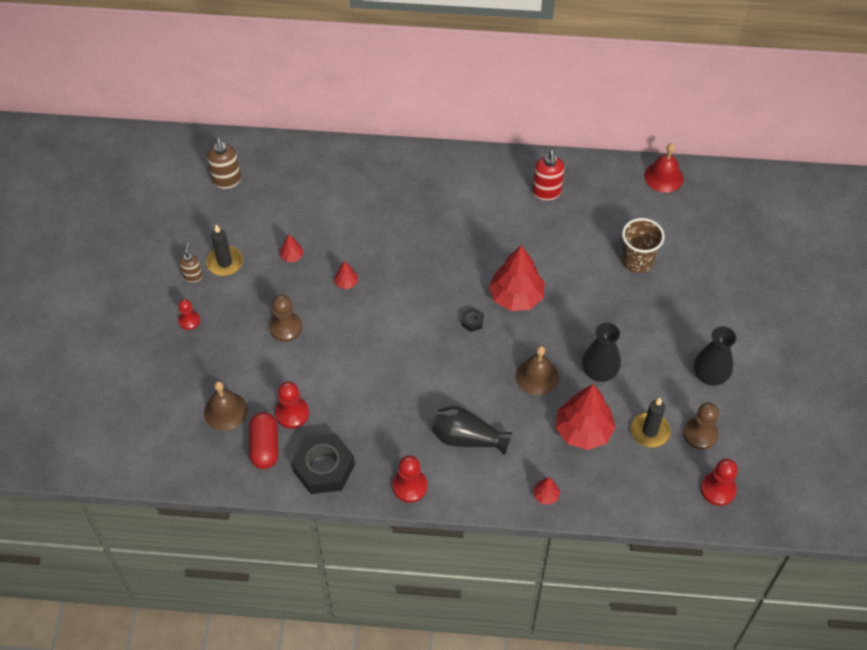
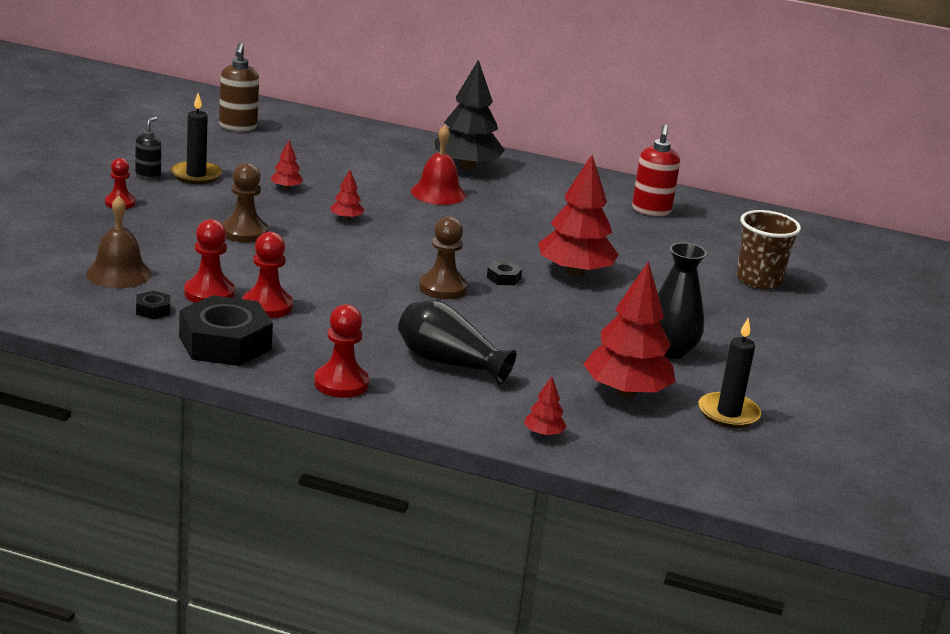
camera: 10 degrees right, 30 degrees down
brown soap dispenser [179,243,202,283] -> black soap dispenser [135,116,161,180]
red capsule [249,412,278,469] -> black nut [136,291,170,319]
brown bell [516,346,559,396] -> none
red bell [644,143,683,193] -> red bell moved to [411,125,466,205]
brown pawn [683,402,719,450] -> brown pawn moved to [419,216,467,299]
black vase [694,326,736,386] -> none
red pawn [700,459,738,506] -> red pawn moved to [242,232,293,318]
none -> black tree [435,60,505,170]

